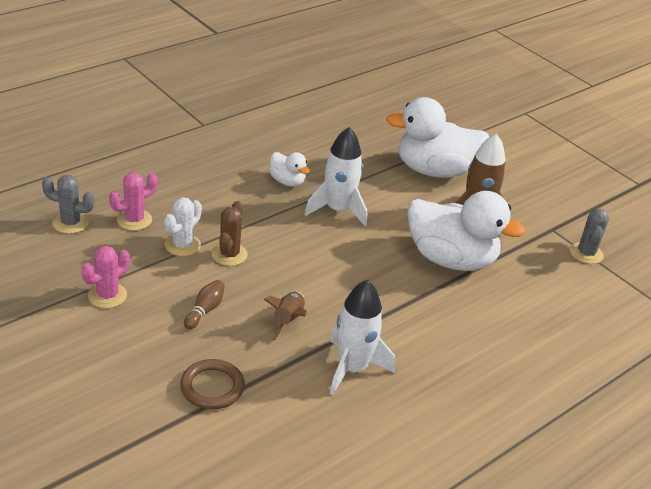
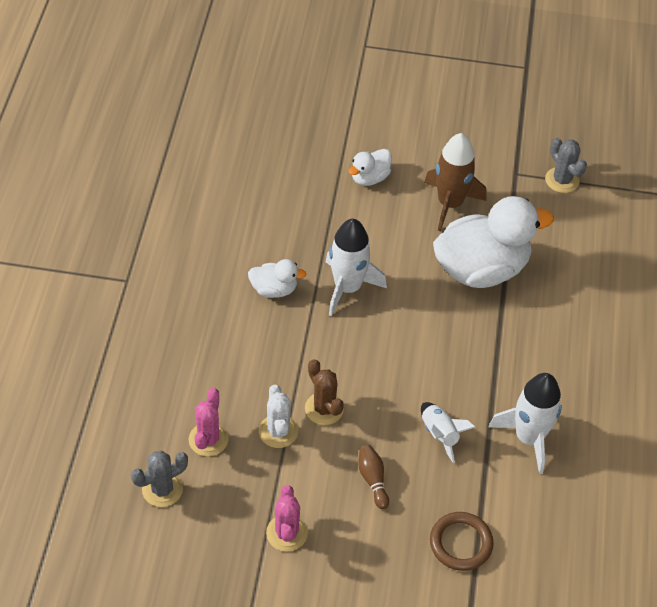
camera: 40 degrees left, 15 degrees up
brown rocket [264,292,307,340] -> white rocket [421,402,476,463]
white duck [386,97,489,178] -> white duck [348,149,392,186], size x0.47

